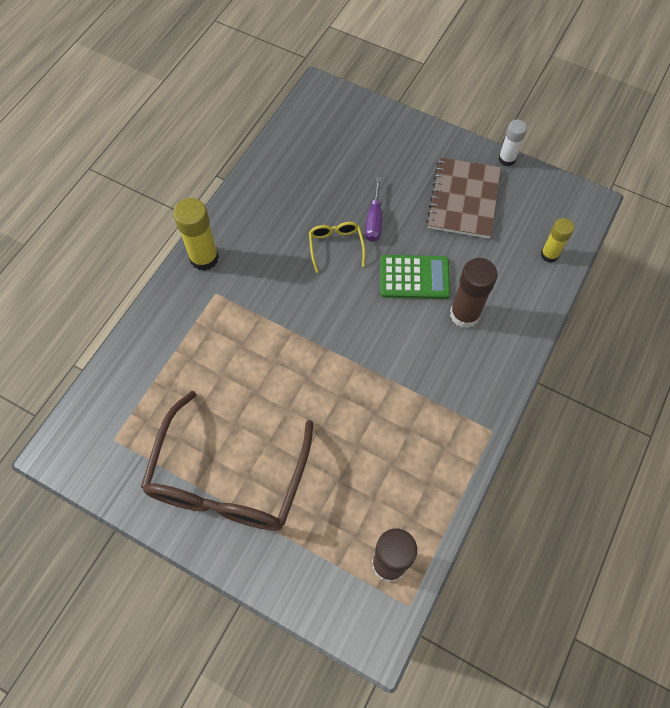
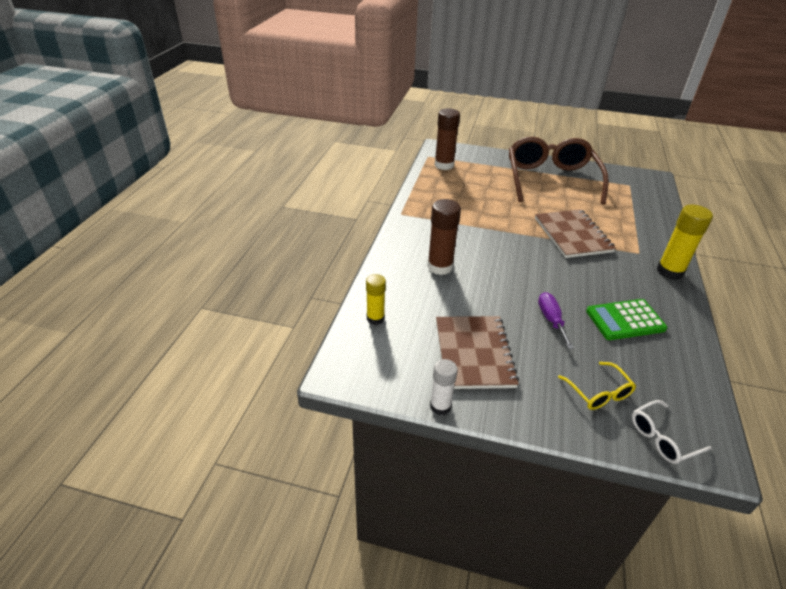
camera: 165 degrees right, 25 degrees down
yellow glasses [309,222,366,273] -> yellow glasses moved to [558,362,636,410]
green calculator [381,255,450,299] -> green calculator moved to [586,299,668,340]
none -> brown notebook [535,209,616,258]
none -> white glasses [632,400,712,464]

